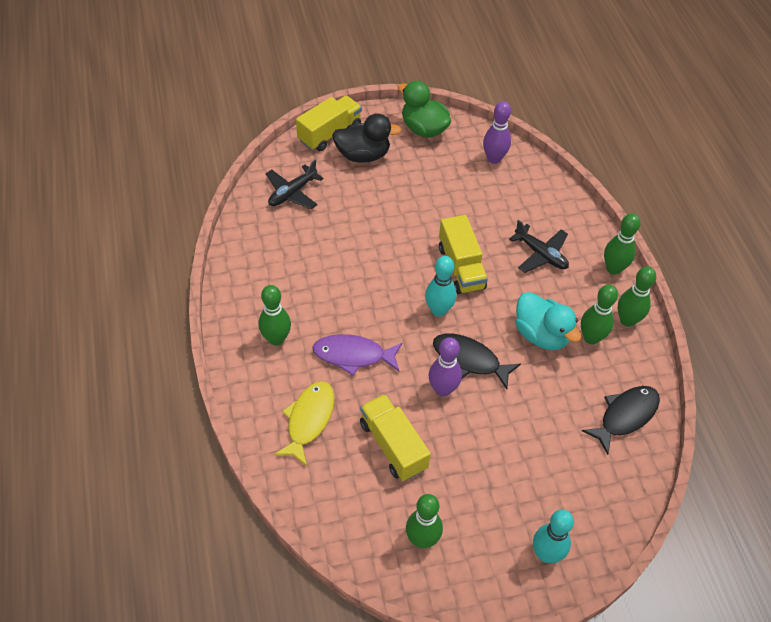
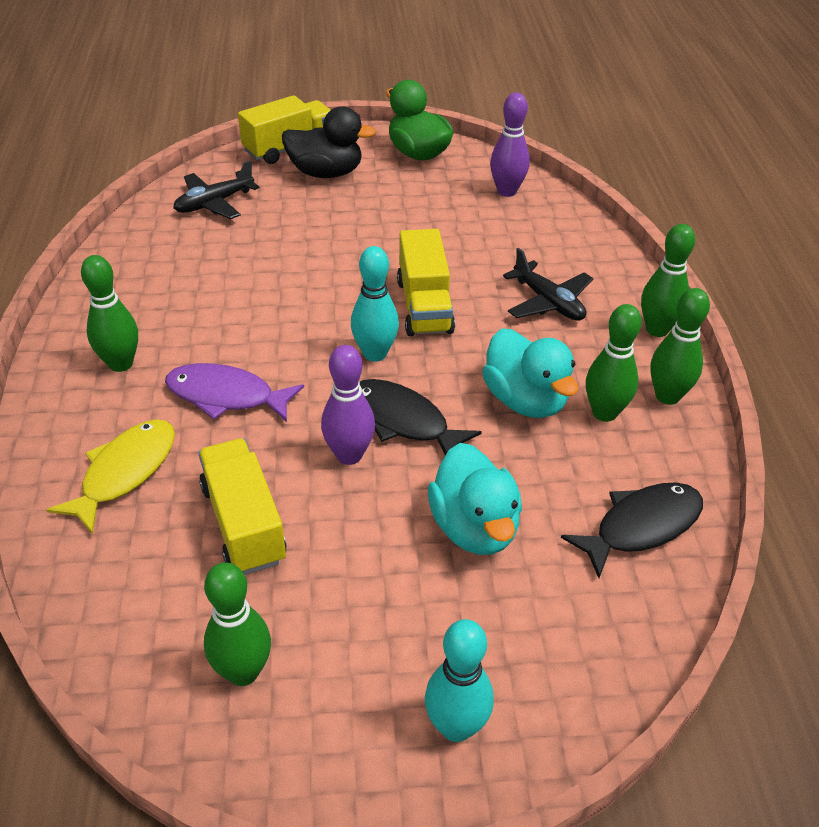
camera: 10 degrees right, 10 degrees down
none -> turquoise duck [428,443,522,555]

